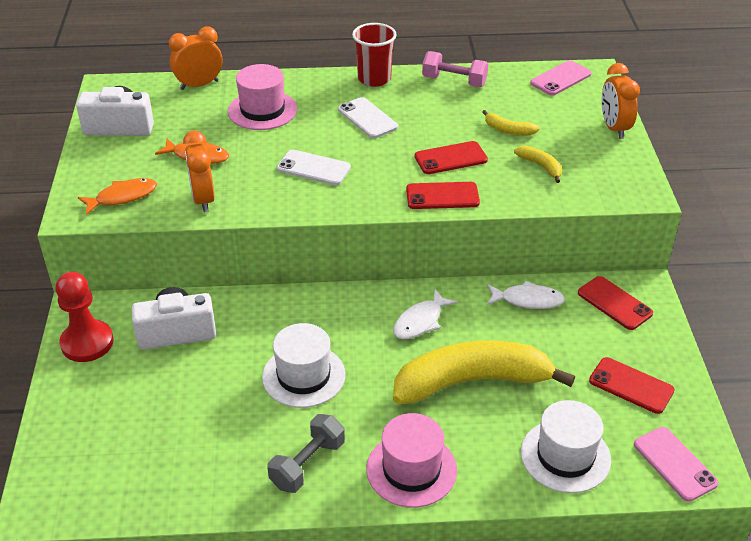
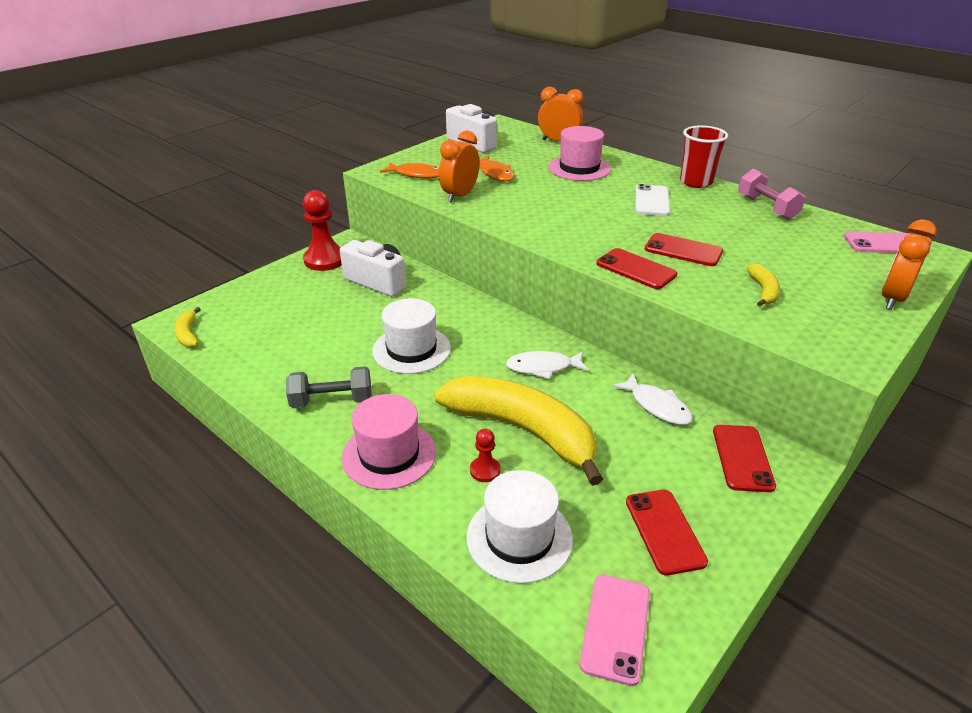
camera: 45 degrees right, 5 degrees down
white phone [277,150,351,185] -> none
yellow banana [482,110,540,136] -> yellow banana moved to [174,307,201,347]
none -> red pawn [470,429,501,482]

